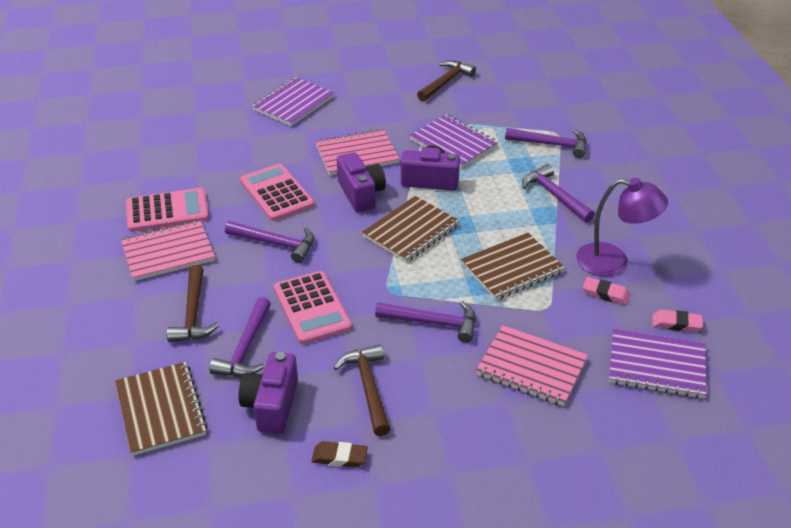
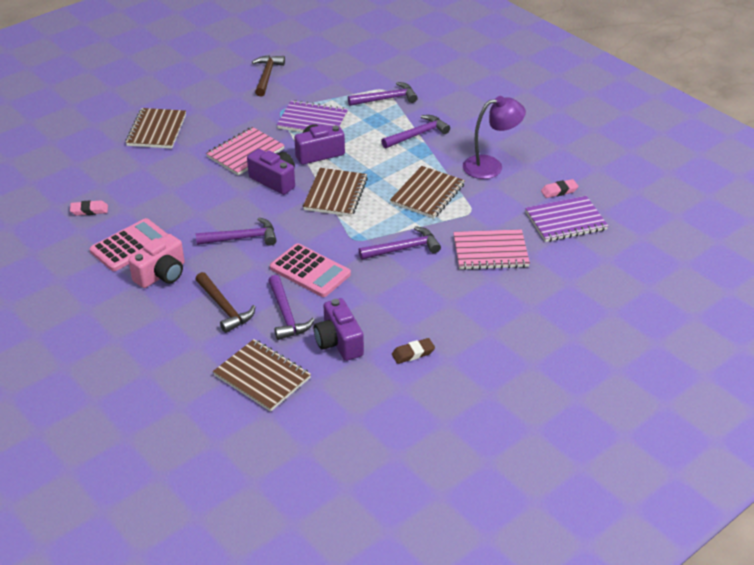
camera: 30 degrees left, 0 degrees up
pink notebook [121,220,215,281] -> pink camera [128,234,184,288]
pink calculator [240,164,314,221] -> none
purple notebook [252,77,334,126] -> brown notebook [125,108,186,149]
brown hammer [334,344,390,436] -> none
purple hammer [522,164,595,222] -> purple hammer turned 120 degrees clockwise [381,115,450,148]
pink eraser [583,277,630,305] -> pink eraser moved to [70,200,108,216]

